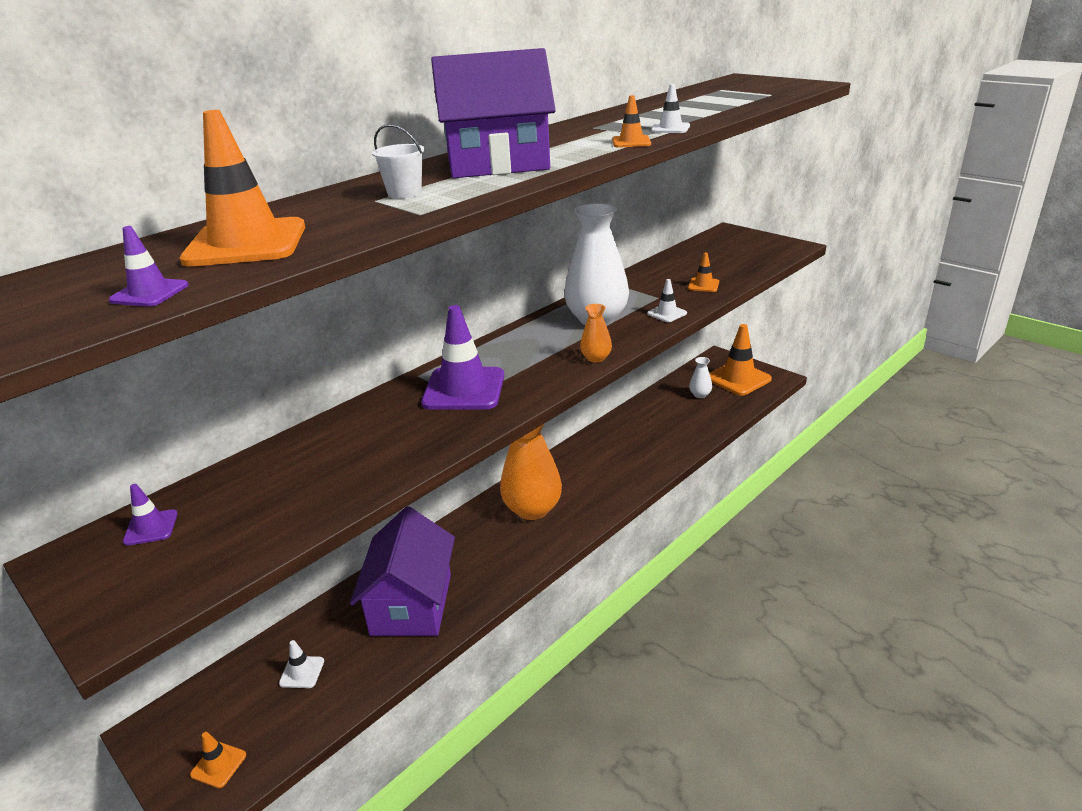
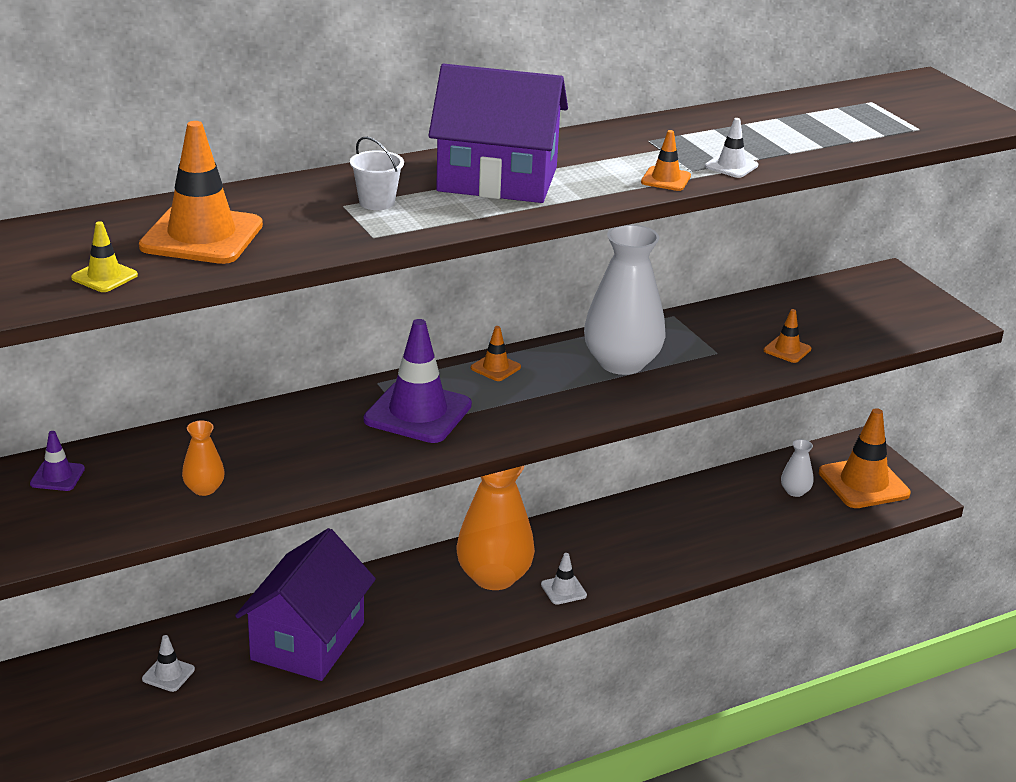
camera: 15 degrees right, 0 degrees up
purple traffic cone [109,226,189,307] -> yellow traffic cone [71,221,138,292]
orange traffic cone [190,732,246,788] -> orange traffic cone moved to [471,326,521,381]
orange vase [580,304,612,363] -> orange vase moved to [182,421,225,496]
white traffic cone [647,279,687,322] -> white traffic cone moved to [541,553,587,605]

